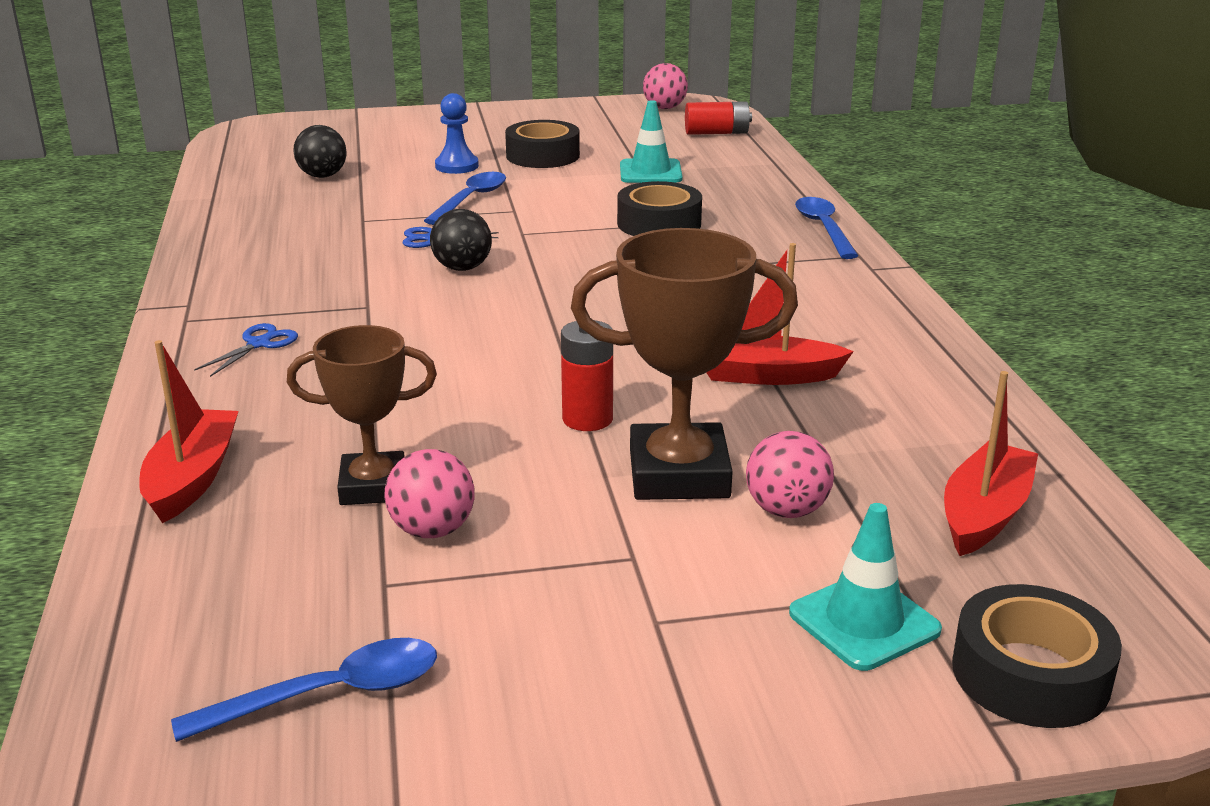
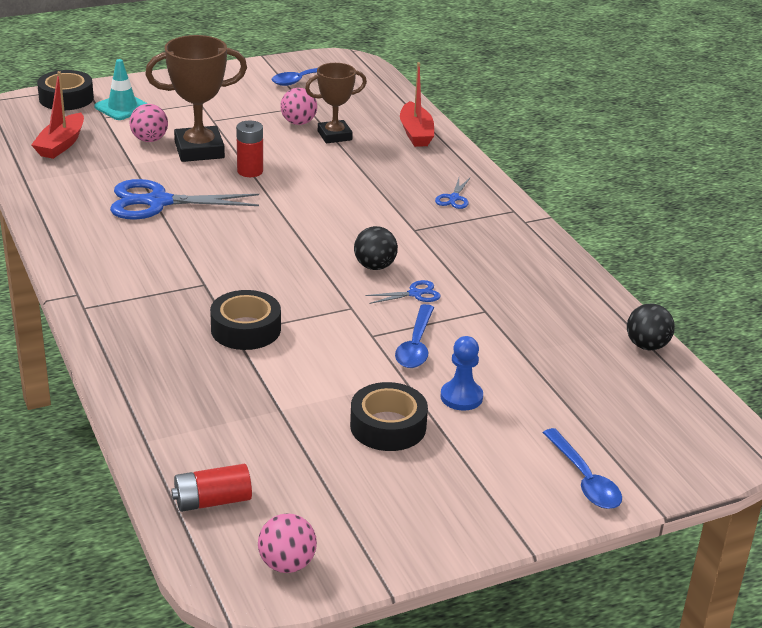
camera: 165 degrees right, 5 degrees up
black ball [293,125,347,178] -> black ball moved to [627,303,675,351]
turquoise traffic cone [620,100,682,183] -> none
red boat [706,243,854,385] -> blue scissors [110,179,259,220]
blue spoon [795,197,858,259] -> blue spoon moved to [543,428,622,509]

